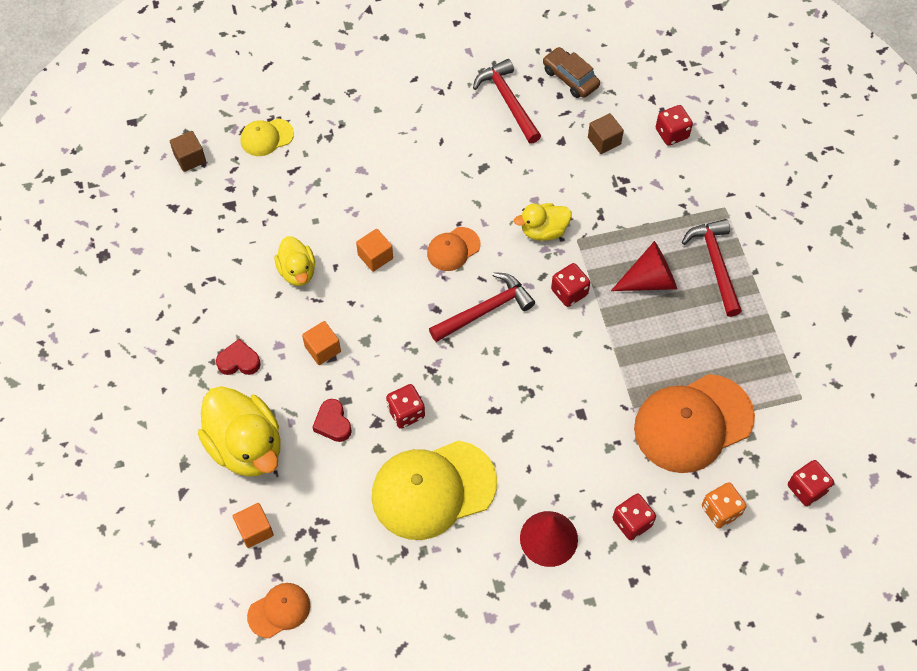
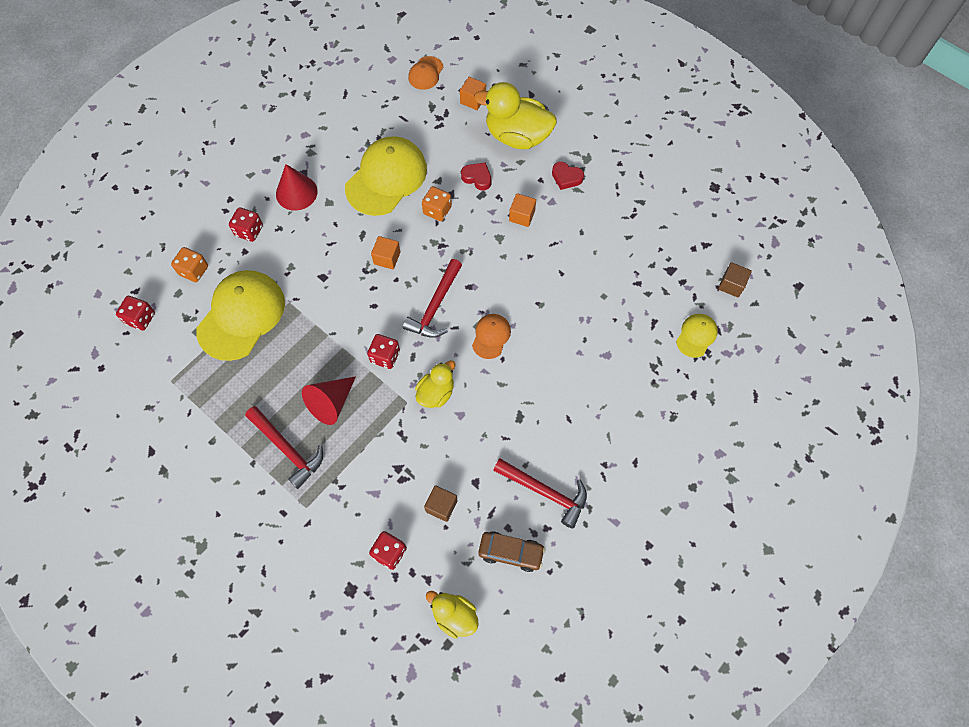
camera: 145 degrees right, 5 degrees up
red heart [216,339,261,375] -> red heart turned 60 degrees clockwise [552,162,584,190]
yellow duck [275,236,315,286] -> yellow duck moved to [426,591,479,639]
orange cube [356,229,393,272] -> orange cube moved to [371,236,401,269]
red dice [386,384,425,429] -> orange dice [422,186,452,221]
orange cap [634,374,755,473] -> yellow cap [196,270,285,361]

